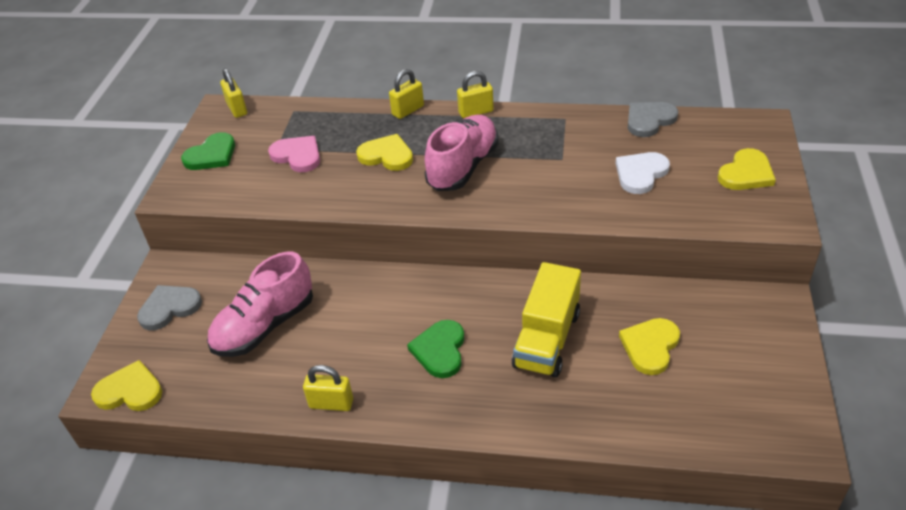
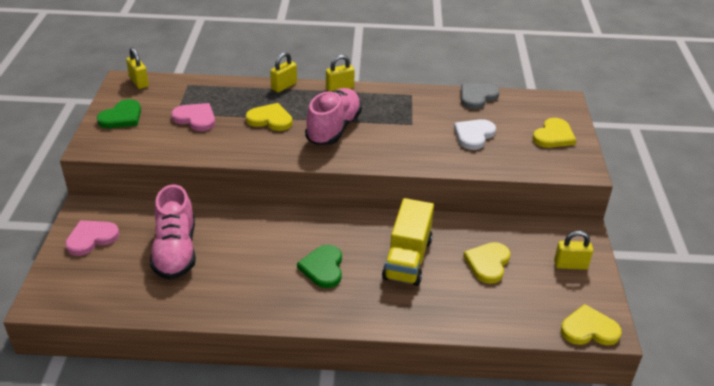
camera: 10 degrees left, 5 degrees down
yellow heart [91,360,162,411] -> yellow heart moved to [561,304,622,345]
grey heart [137,285,202,330] -> pink heart [65,220,119,256]
pink shoe [207,252,313,357] -> pink shoe turned 45 degrees counterclockwise [150,184,196,280]
yellow padlock [303,365,353,411] -> yellow padlock moved to [554,231,593,270]

